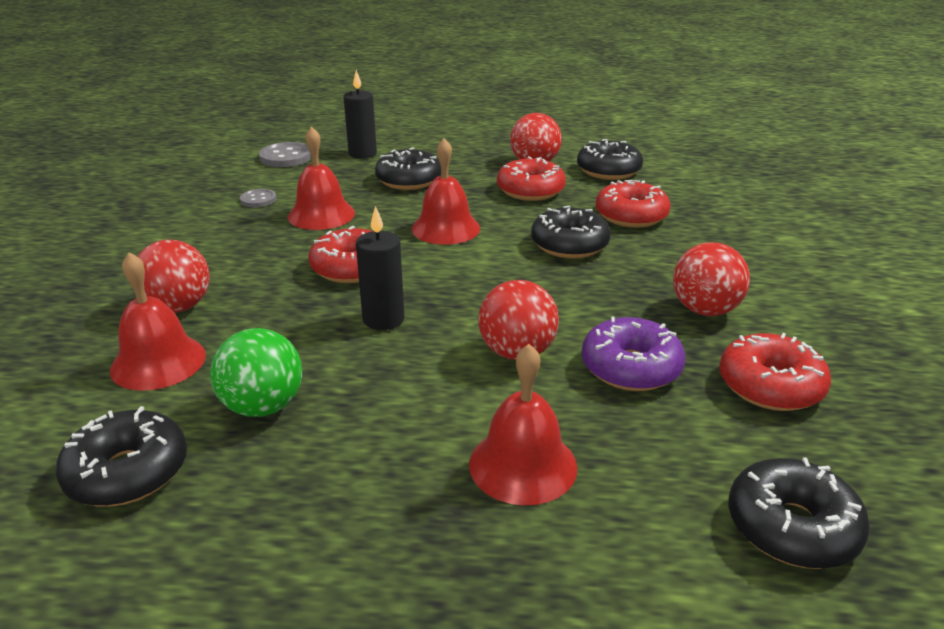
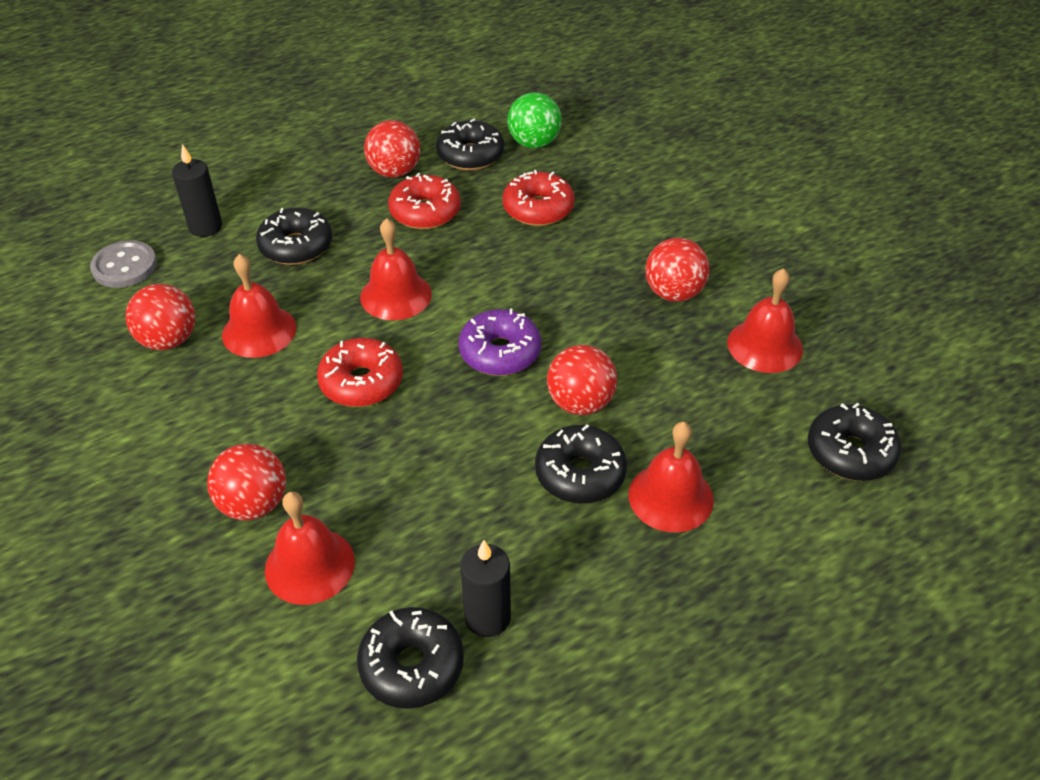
camera: 35 degrees left, 15 degrees up
green ball [210,328,302,417] -> green ball moved to [507,92,562,148]
grey button [240,189,277,207] -> red ball [125,284,195,350]
black candle [356,206,404,330] -> black candle moved to [460,540,511,637]
black donut [531,206,611,259] -> black donut moved to [535,425,627,504]
purple donut [582,317,685,391] -> purple donut moved to [459,309,541,376]
red donut [719,333,831,411] -> red bell [727,268,803,373]

